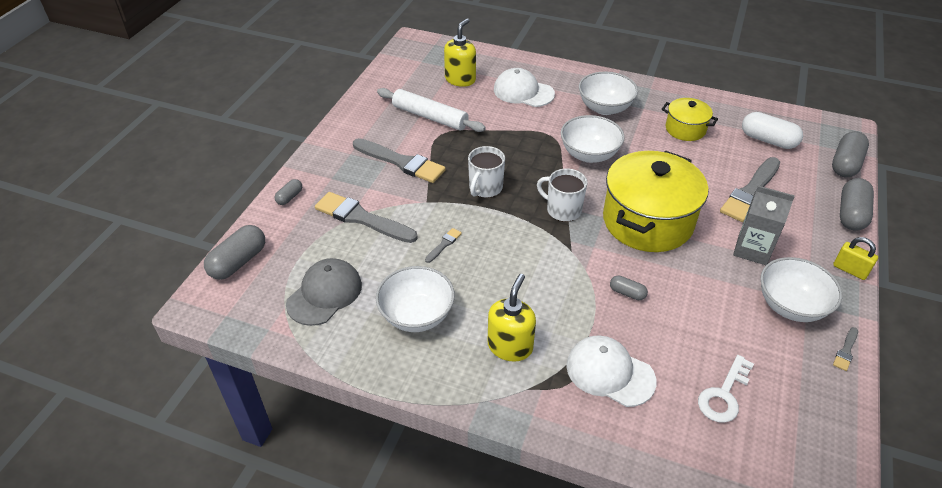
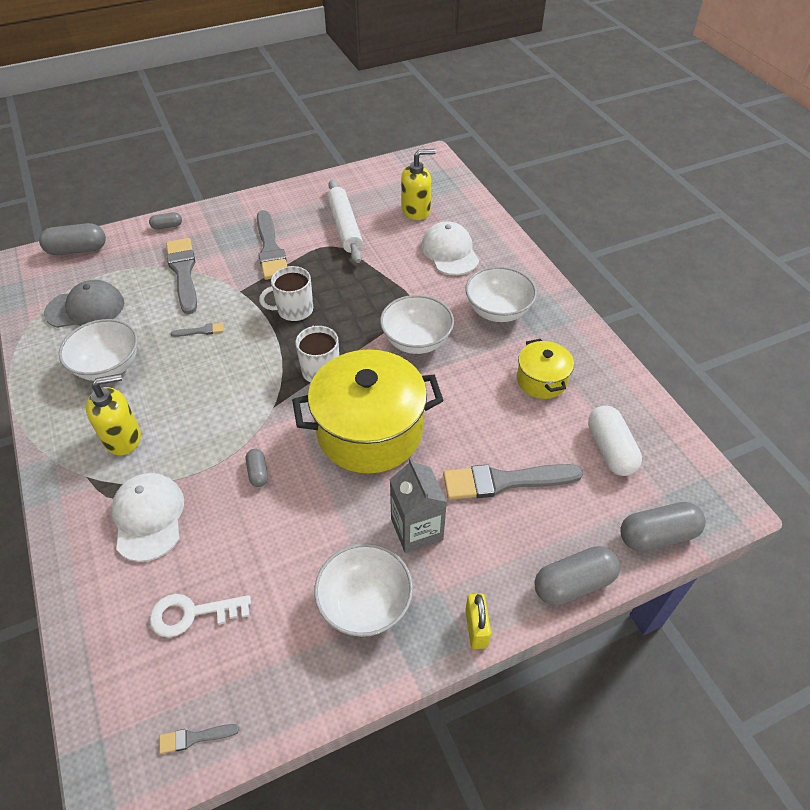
camera: 45 degrees right, 5 degrees up
grey brush [833,327,858,371] -> grey brush moved to [159,724,239,754]

